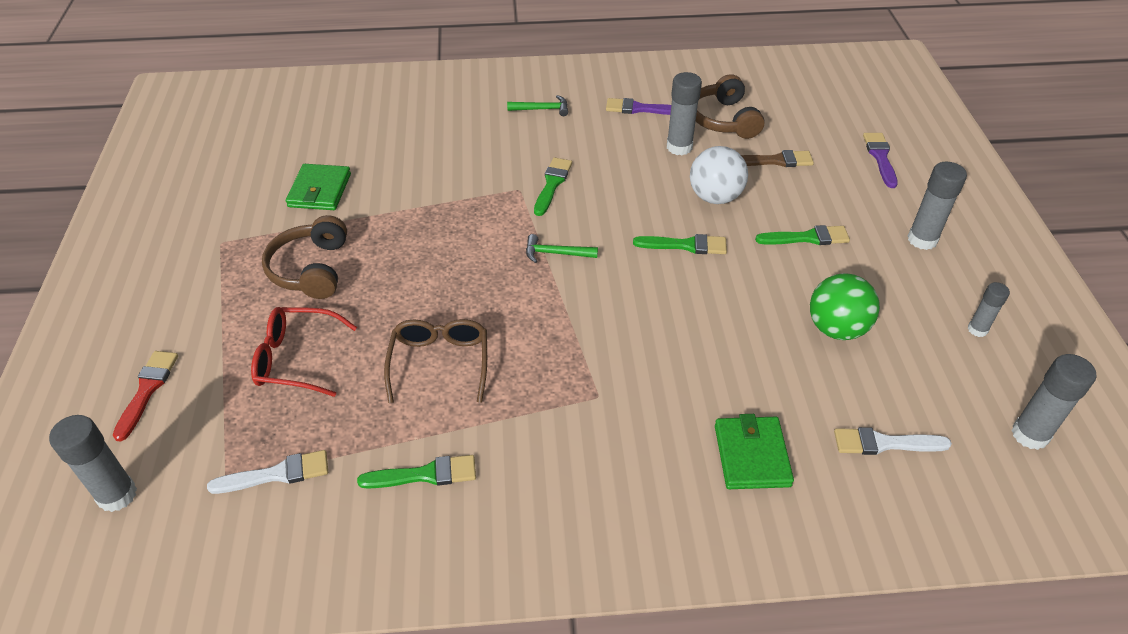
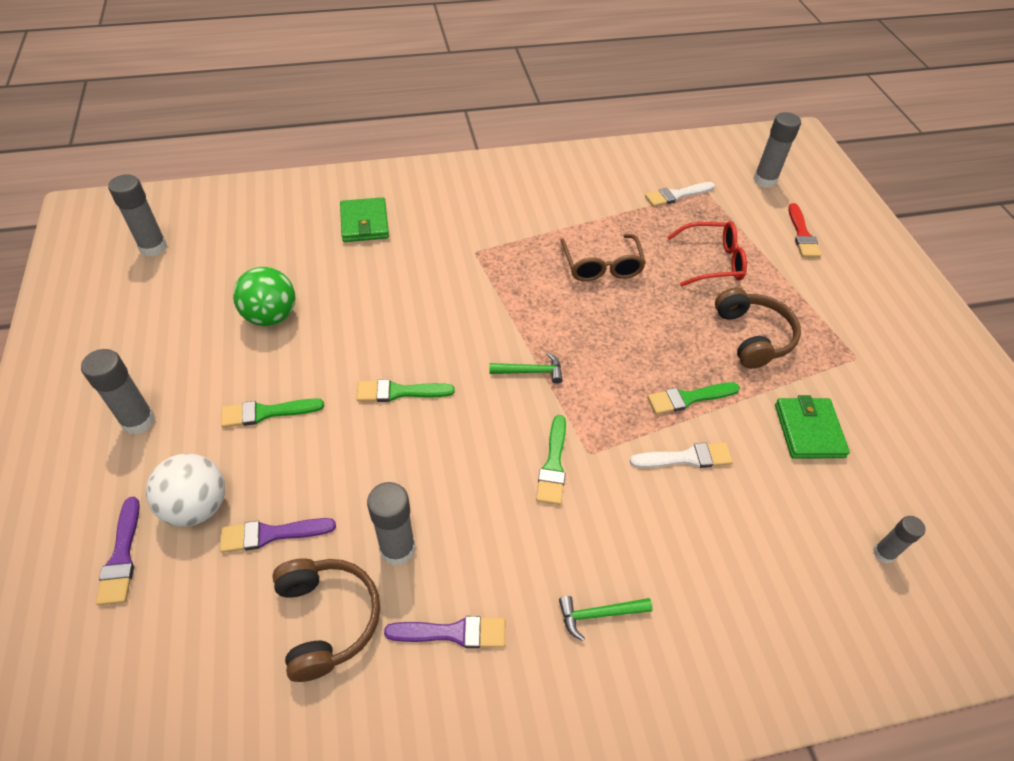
camera: 170 degrees right, 5 degrees up
green brush [357,455,476,489] -> green brush moved to [647,382,740,414]
white ball [690,146,748,204] -> white ball moved to [146,453,225,527]
brown brush [741,150,814,167] -> purple brush [220,518,336,553]
white brush [834,427,952,455] -> white brush moved to [630,442,733,468]
grey glue stick [968,282,1010,337] -> grey glue stick moved to [873,516,926,564]

